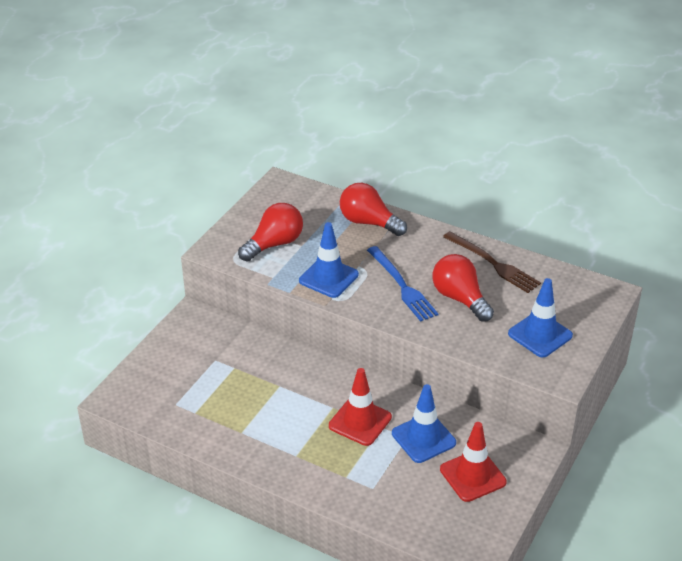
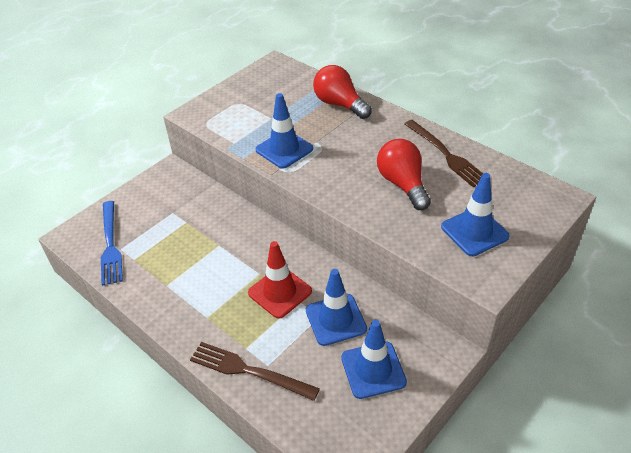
camera: 15 degrees right, 5 degrees up
red light bulb [238,203,303,261] -> none
blue fork [367,246,438,322] -> blue fork moved to [101,201,123,286]
red traffic cone [440,422,507,502] -> blue traffic cone [341,320,407,399]
none -> brown fork [190,342,320,401]

